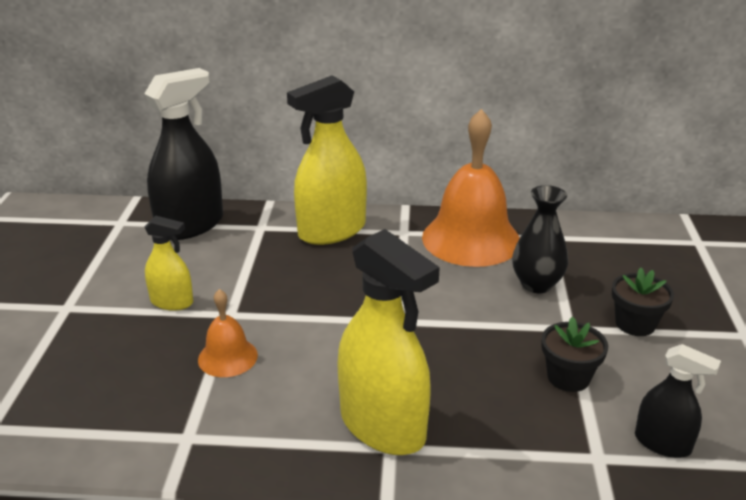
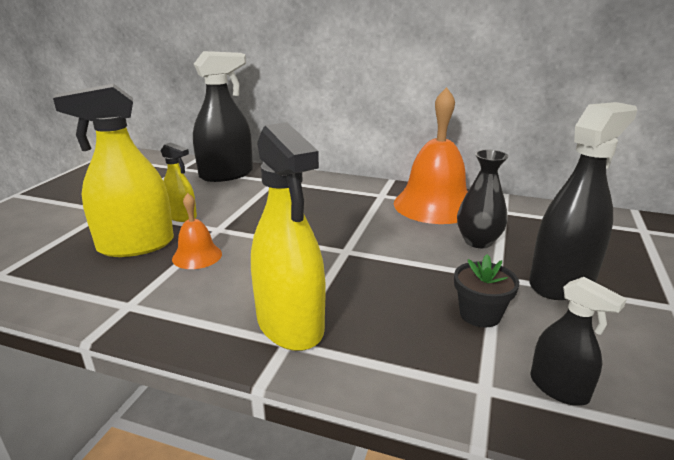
camera: 15 degrees right, 5 degrees down
yellow spray bottle [287,75,367,245] -> yellow spray bottle moved to [53,83,174,257]
black flower pot [612,267,674,336] -> black spray bottle [529,102,637,300]

